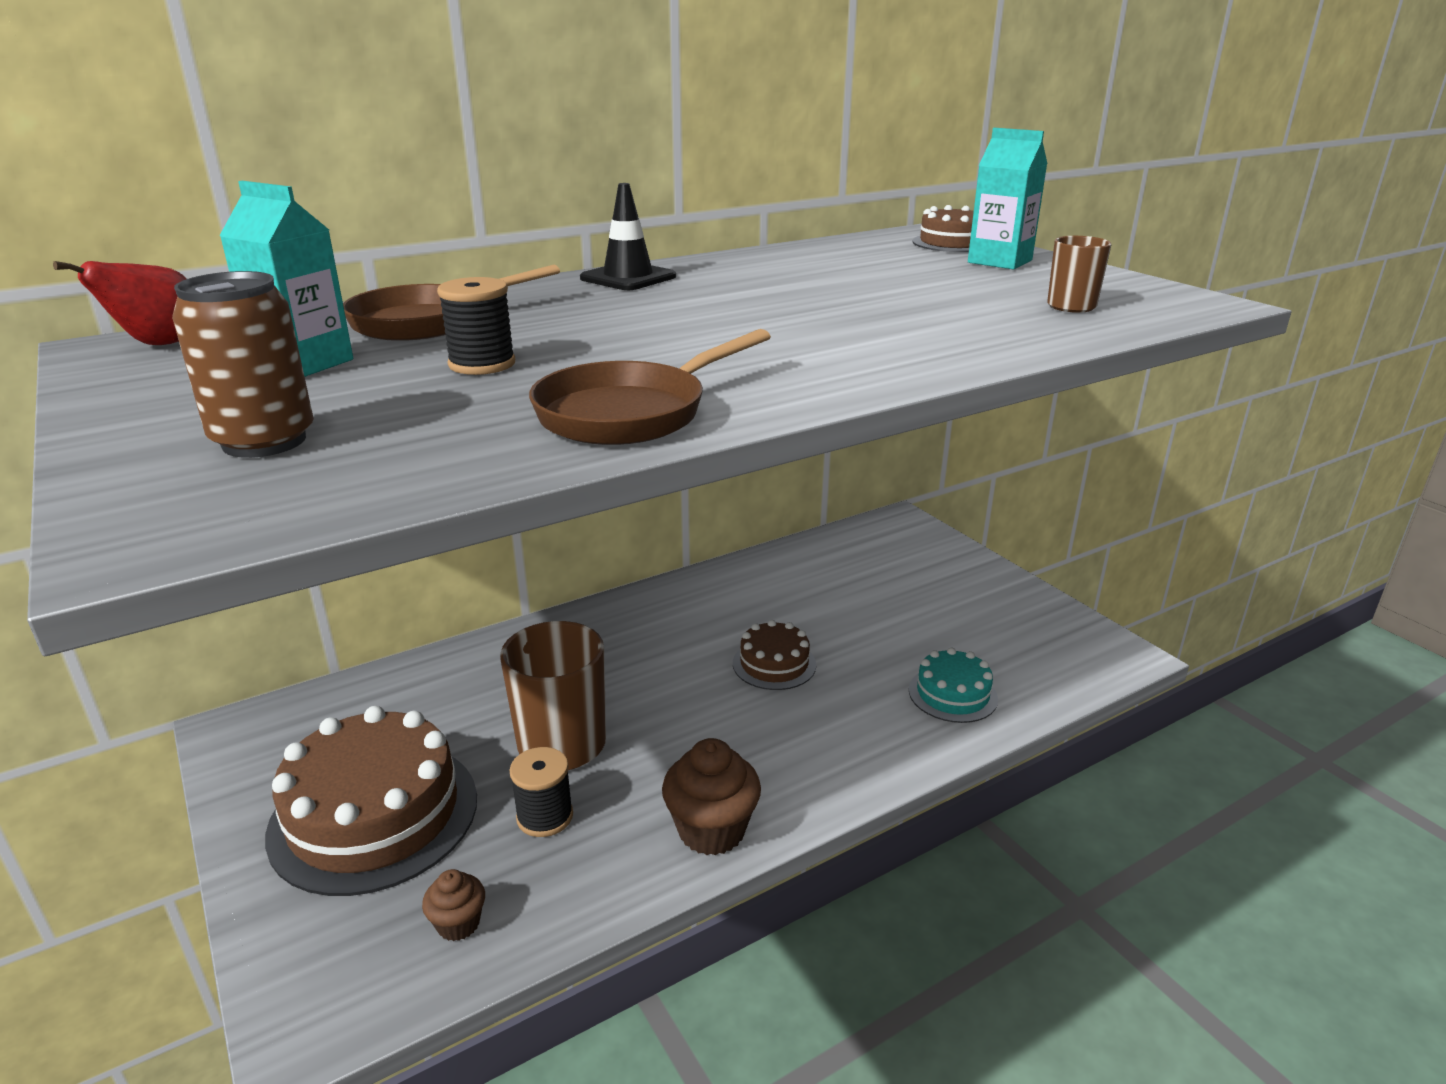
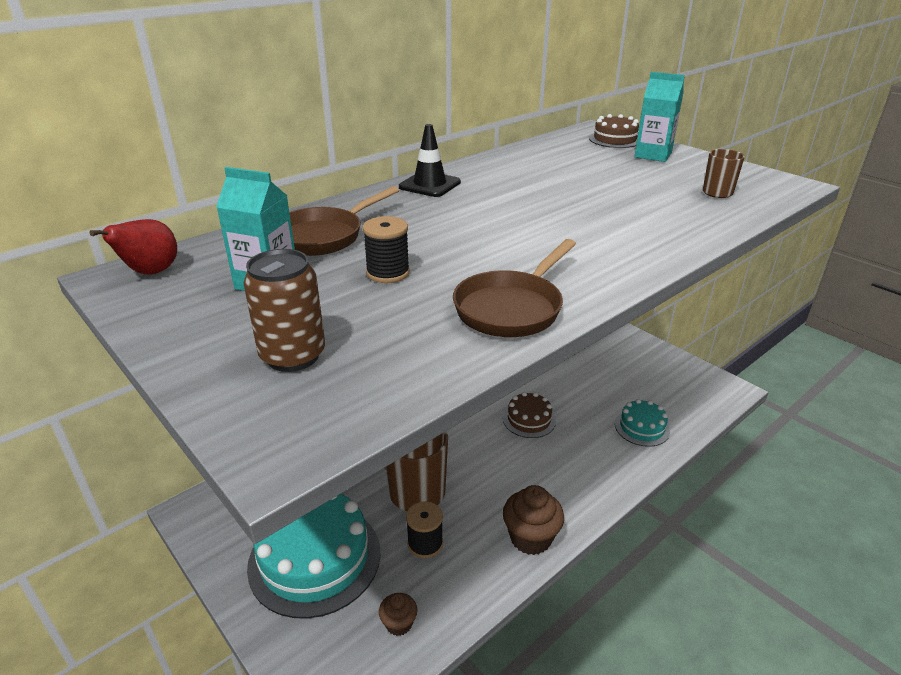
camera: 10 degrees left, 5 degrees up
brown cake [265,706,477,896] -> turquoise cake [247,494,381,619]

